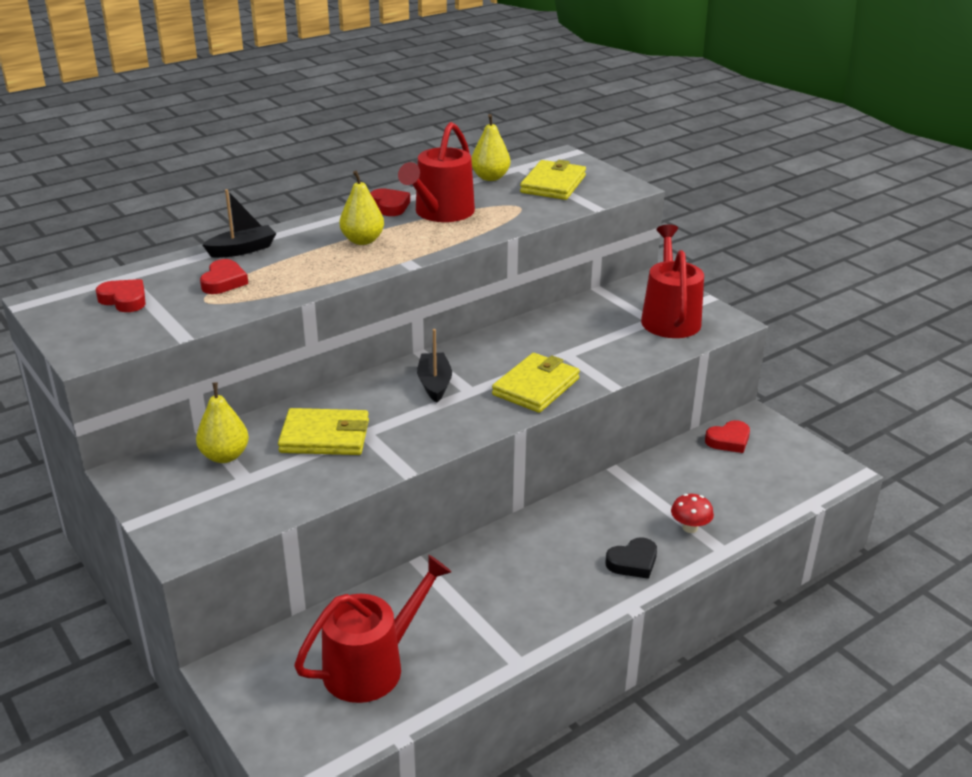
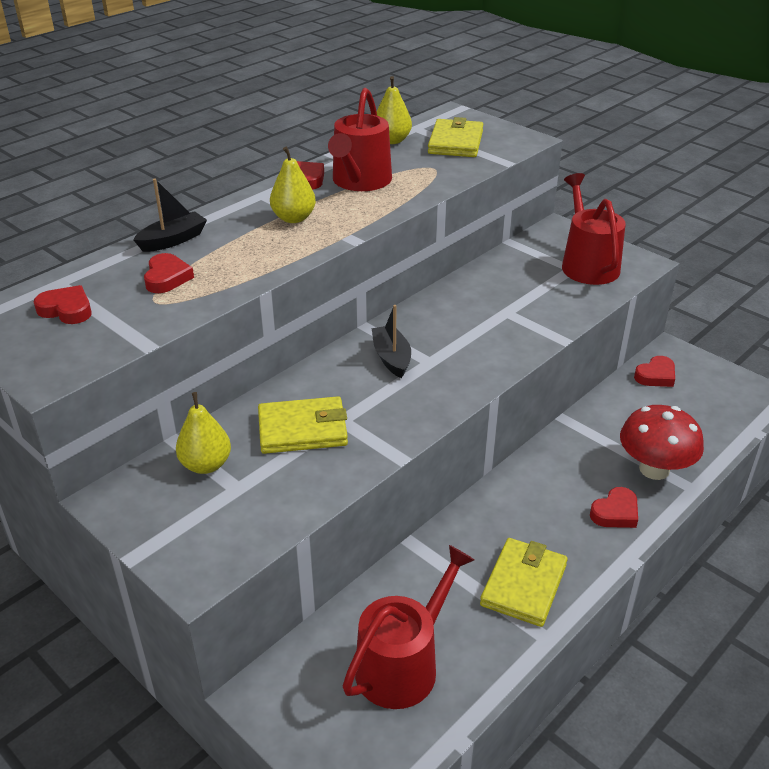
camera: 10 degrees left, 5 degrees up
yellow wallet [492,353,580,413] -> yellow wallet moved to [480,538,568,627]
black heart [606,537,657,579] -> red heart [590,487,638,528]
red mushroom [671,494,714,533] -> red mushroom [620,405,704,480], size x1.97

